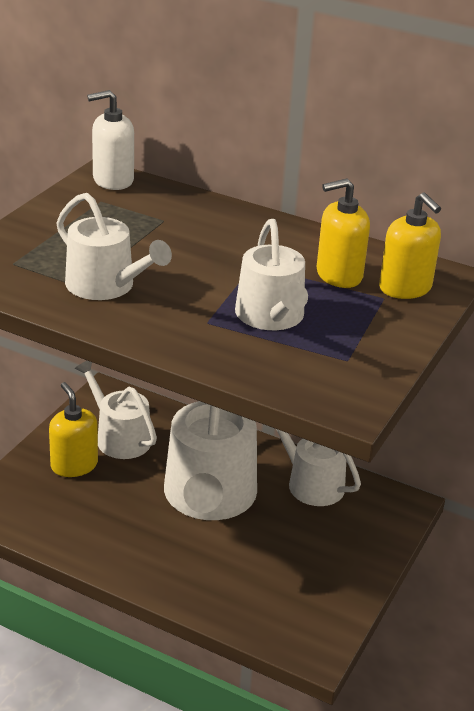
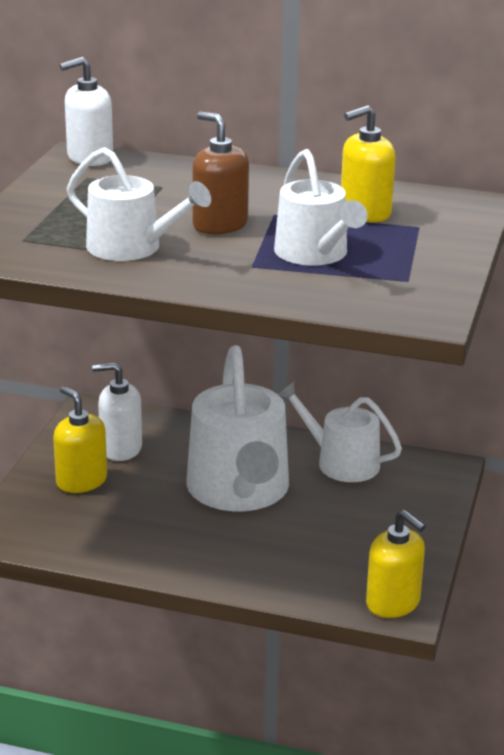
camera: 10 degrees left, 5 degrees down
white watering can [75,361,157,459] -> white soap dispenser [92,363,142,461]
yellow soap dispenser [379,192,441,299] -> yellow soap dispenser moved to [366,510,426,618]
none -> brown soap dispenser [192,112,249,234]

